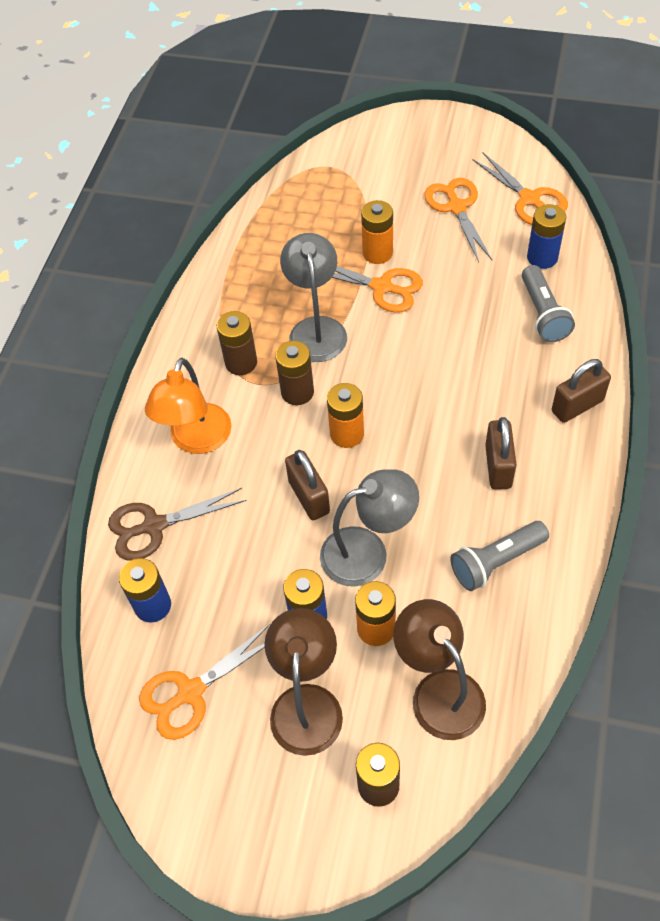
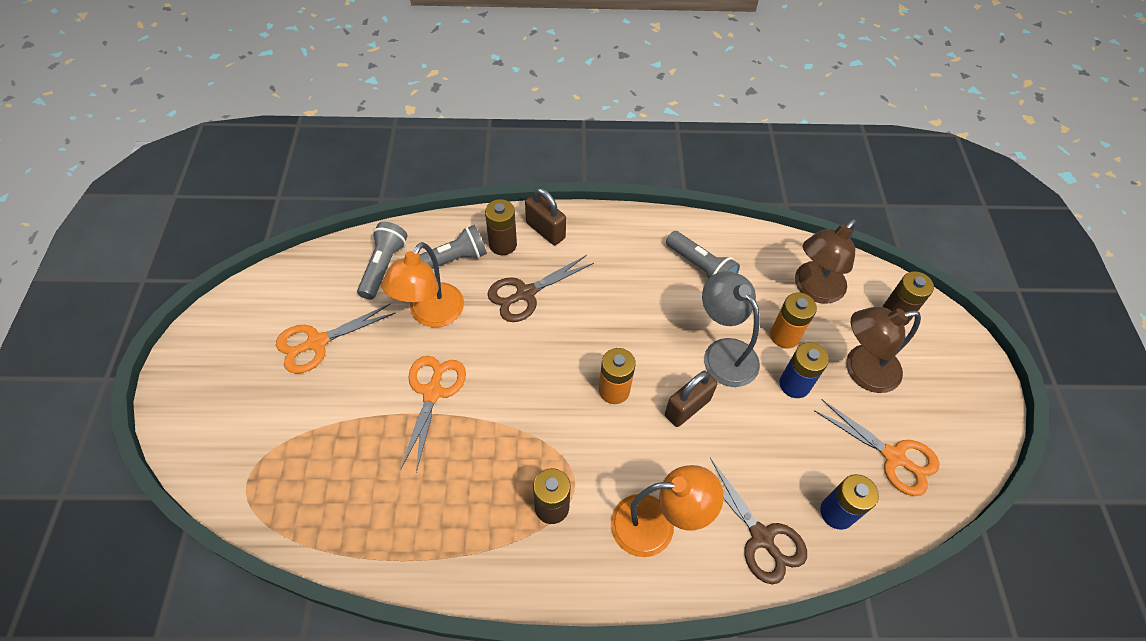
camera: 110 degrees left, 0 degrees up
brown battery [275,341,314,405] -> brown battery moved to [485,199,517,255]
grey lamp [280,233,347,362] -> none
orange battery [361,200,393,264] -> none
orange scissors [472,152,568,225] -> none
brown padlock [485,417,517,489] -> none
blue battery [527,204,566,269] -> grey flashlight [357,222,408,300]
none -> orange lamp [381,242,464,327]
none -> brown scissors [487,255,594,322]

